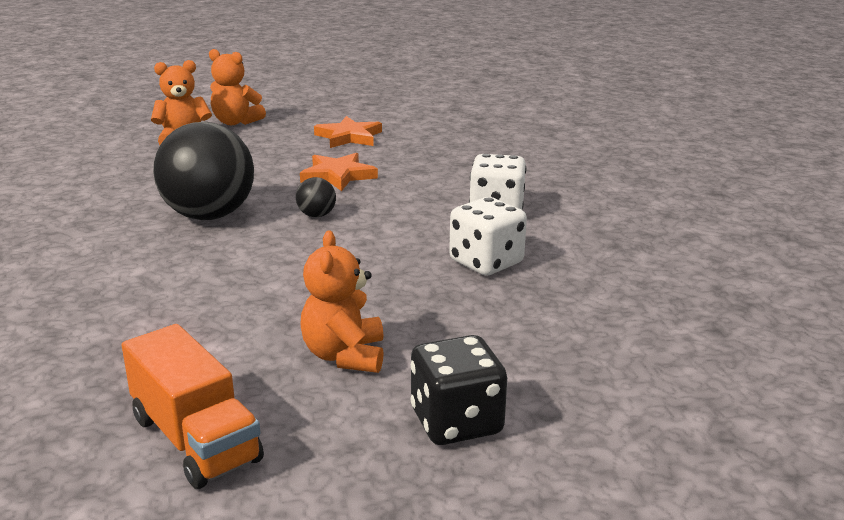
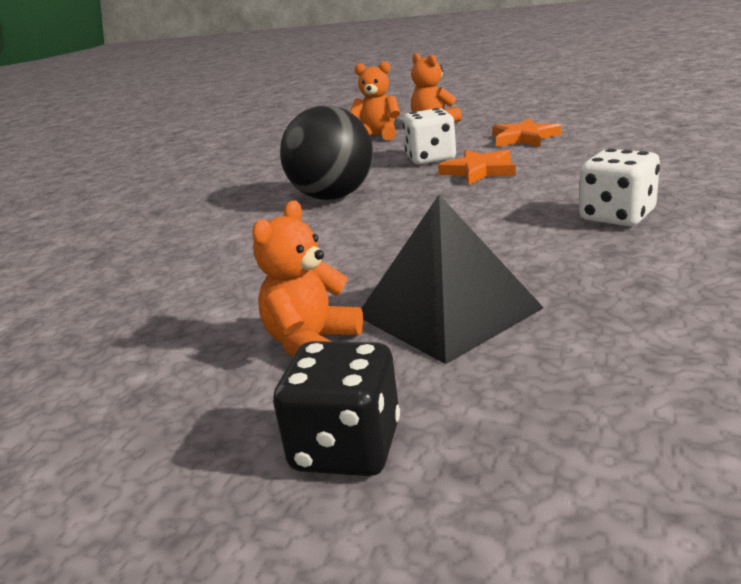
camera: 35 degrees right, 0 degrees up
orange truck [122,324,264,489] -> none
black ball [296,177,336,217] -> none
white dice [449,197,527,276] -> white dice moved to [402,108,456,164]
none -> black pyramid [361,195,544,364]

